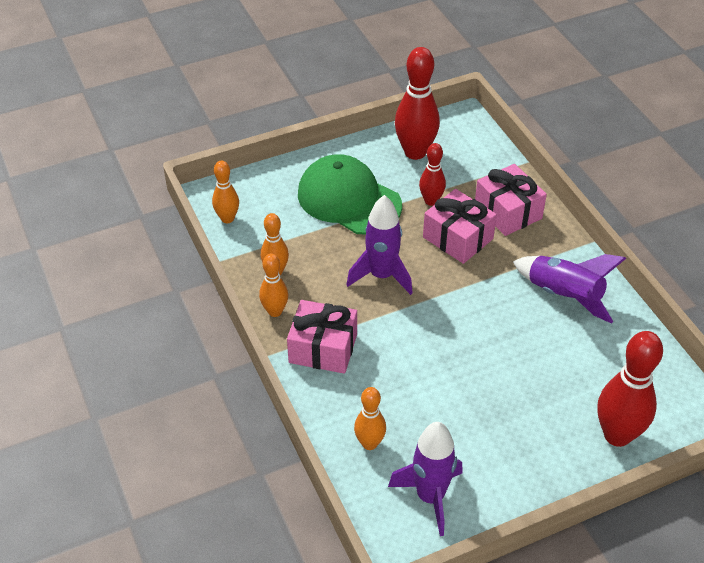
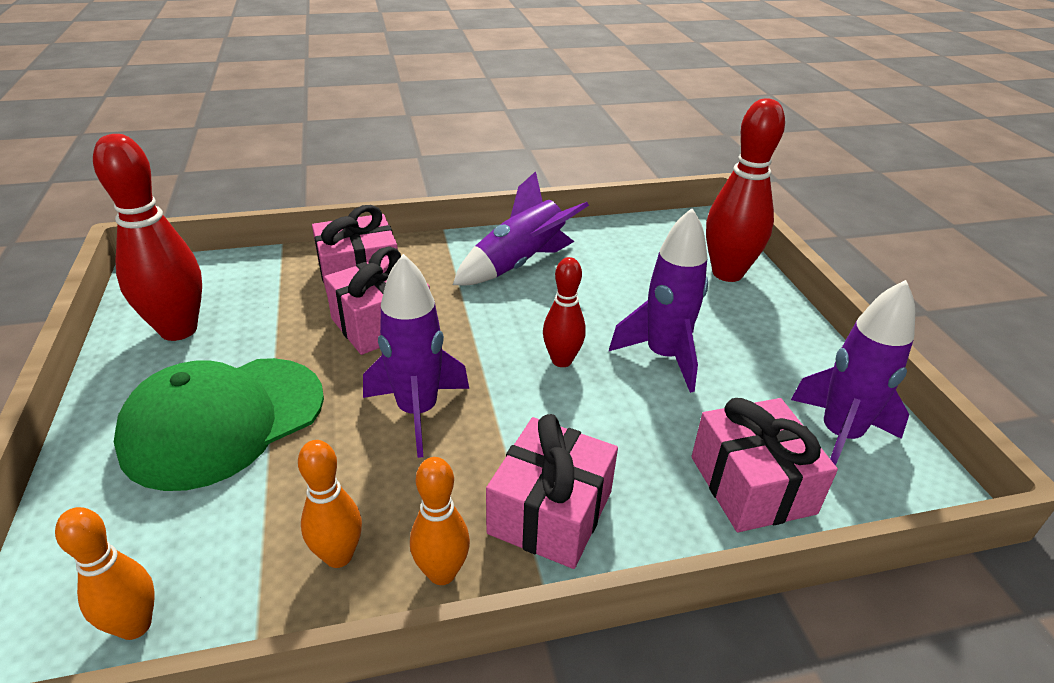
camera: 80 degrees left, 10 degrees down
orange bowling pin [354,387,386,450] -> pink gift [691,398,838,532]
red bowling pin [419,143,446,206] -> red bowling pin moved to [543,257,586,367]
none -> purple rocket [609,208,708,393]

